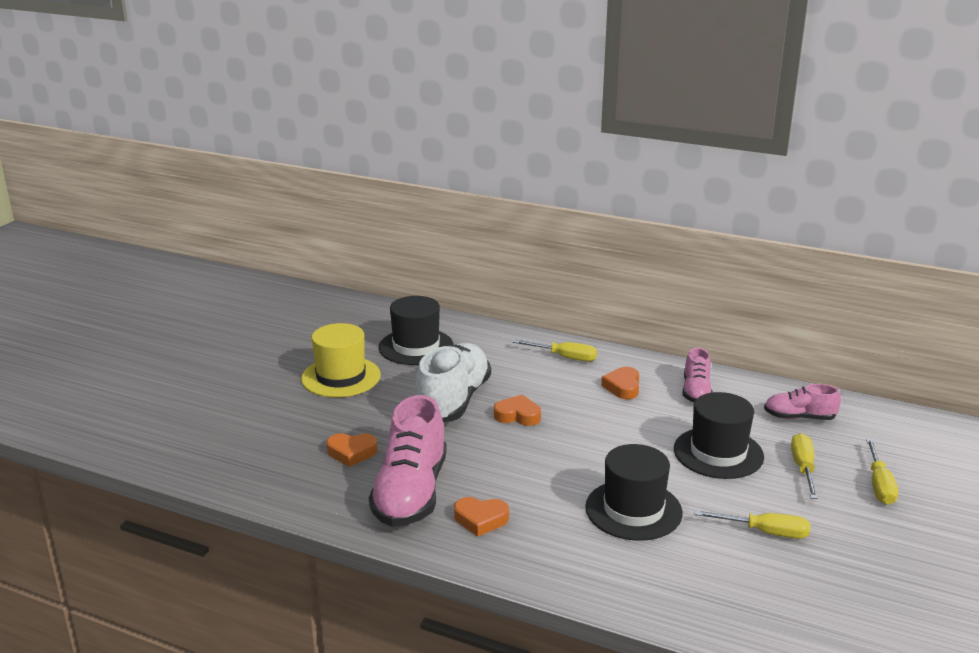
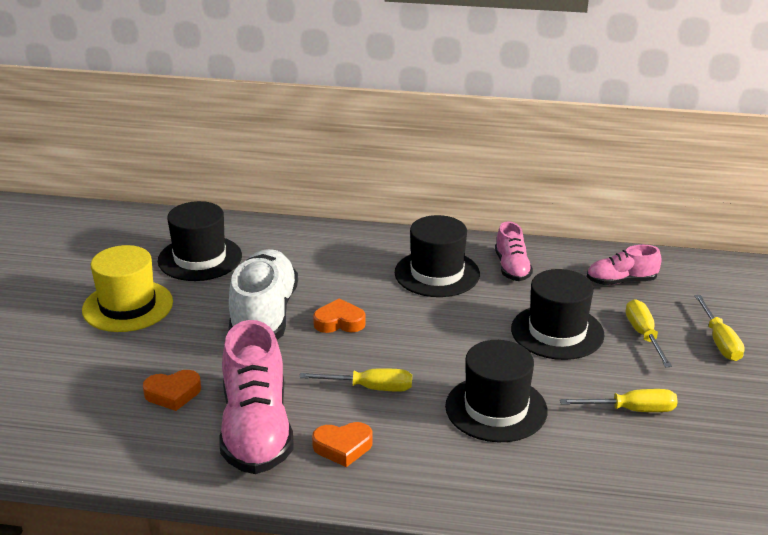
camera: 15 degrees left, 5 degrees up
yellow screwdriver [512,340,597,362] -> yellow screwdriver moved to [299,368,412,392]
orange heart [601,367,639,399] -> black hat [395,215,480,297]

